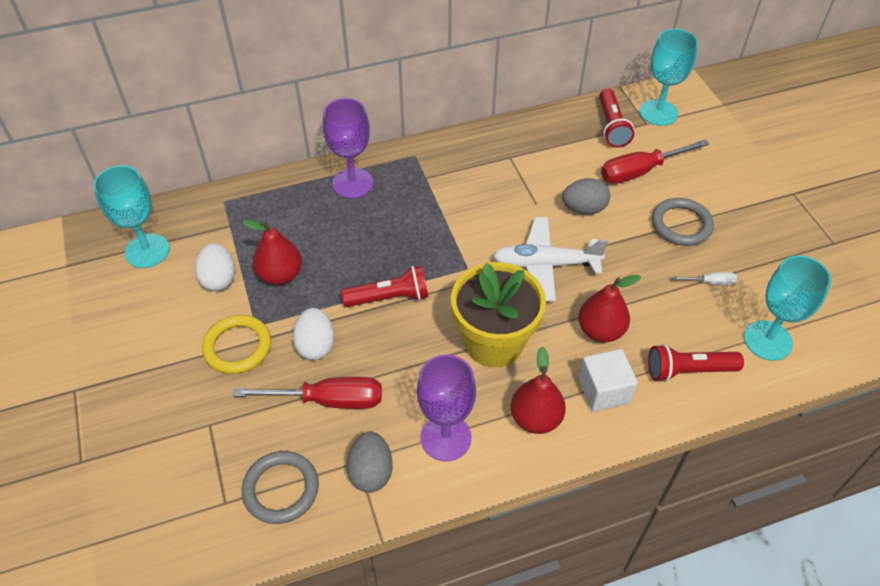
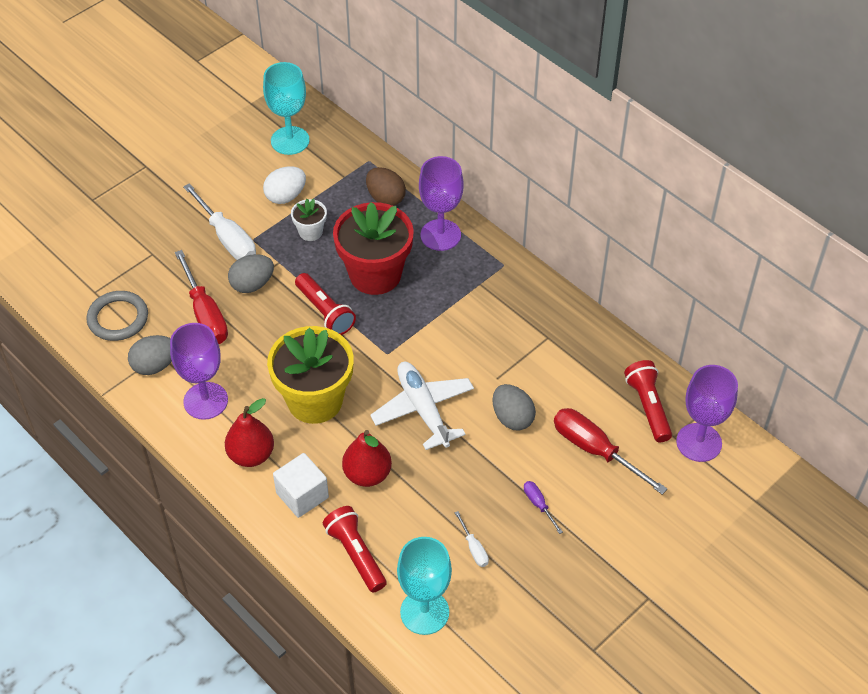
camera: 65 degrees right, 0 degrees up
yellow ring [202,315,271,374] -> white screwdriver [183,183,256,260]
red pear [242,220,302,285] -> white flower pot [291,199,327,241]
white egg [293,308,334,360] -> grey egg [228,254,274,293]
red flashlight [599,89,634,148] -> red flashlight turned 105 degrees clockwise [624,360,672,442]
turquoise goblet [640,29,698,126] -> purple goblet [676,365,738,462]
grey ring [652,198,714,246] -> purple screwdriver [524,481,563,534]
none -> red flower pot [333,202,414,295]
none -> brown egg [366,167,406,206]

